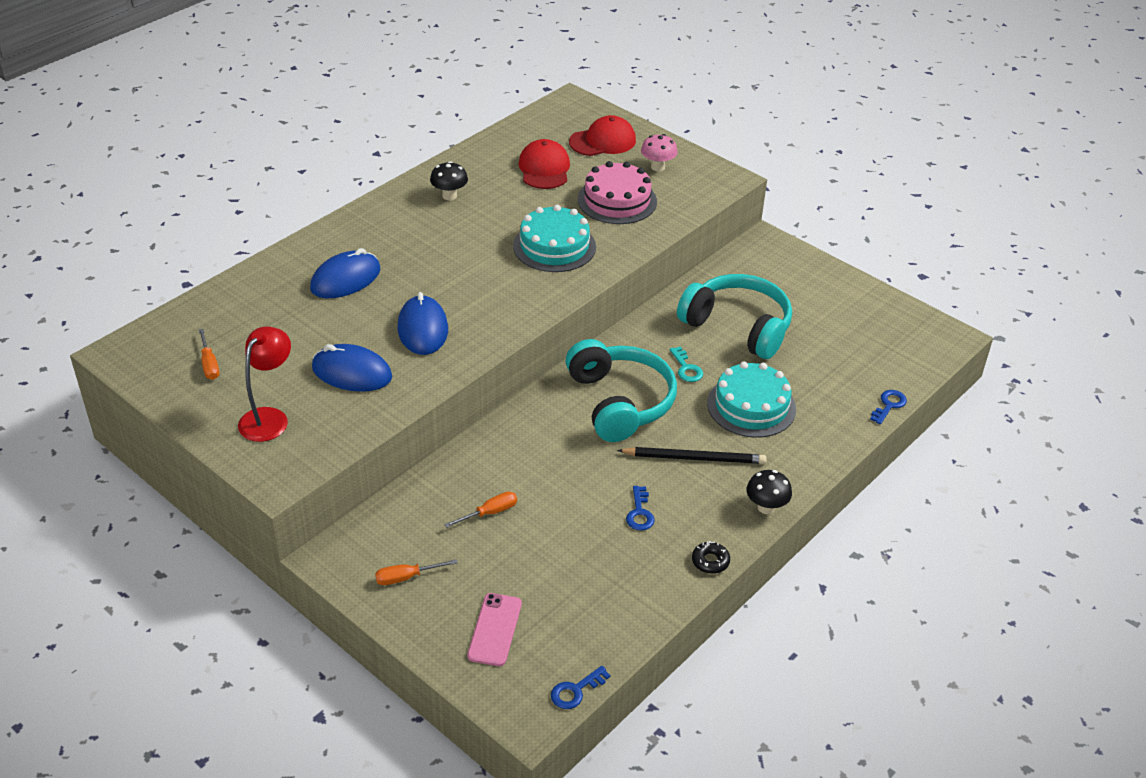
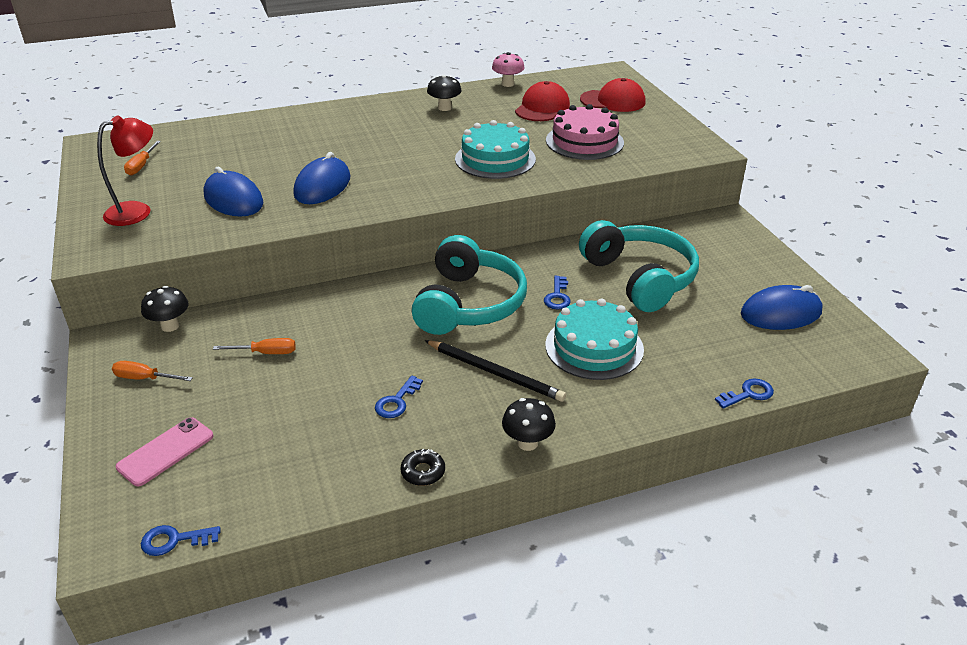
camera: 30 degrees right, 5 degrees down
blue mouse [310,248,380,298] -> blue mouse moved to [741,285,822,330]
pink mushroom [641,134,678,171] -> pink mushroom moved to [492,52,525,87]
turquoise key [670,347,703,382] -> blue key [544,276,571,309]
none -> black mushroom [141,286,189,332]

